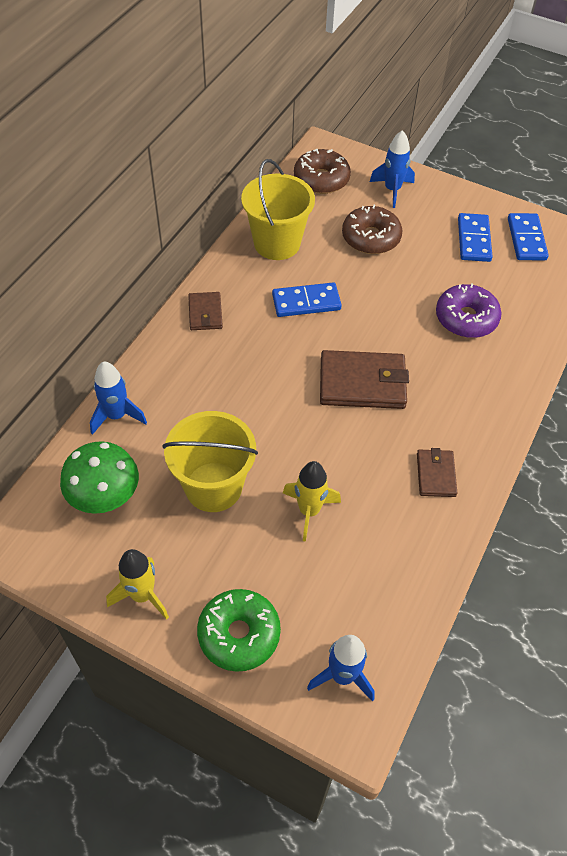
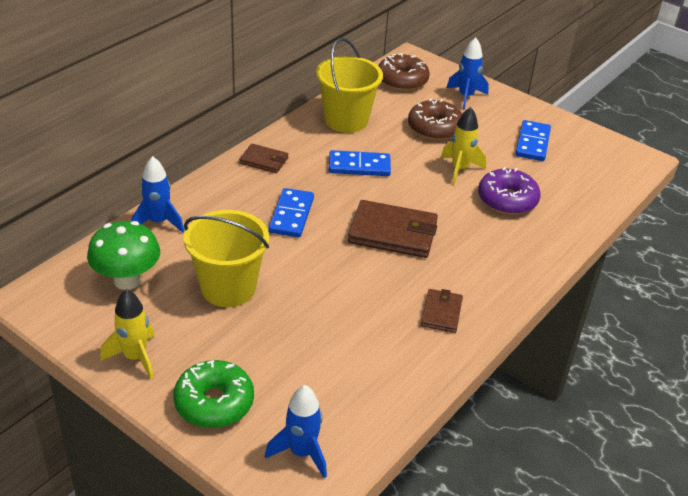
camera: 10 degrees right, 15 degrees down
brown wallet [188,292,223,330] -> brown wallet turned 75 degrees counterclockwise [239,144,288,173]
yellow rocket [283,461,341,542] -> yellow rocket moved to [441,107,486,185]
blue domino [508,213,549,261] -> blue domino moved to [269,188,314,237]

